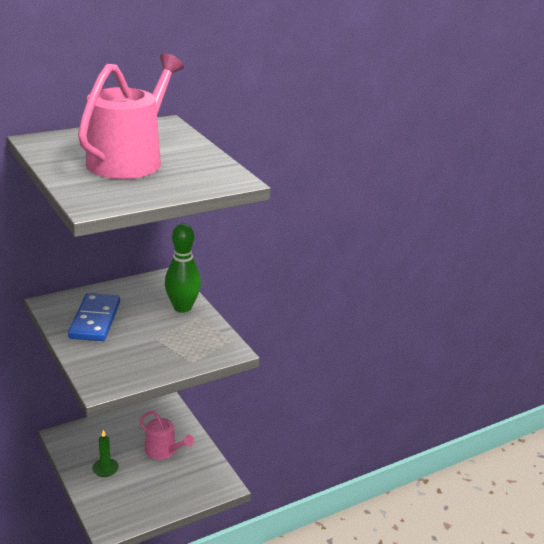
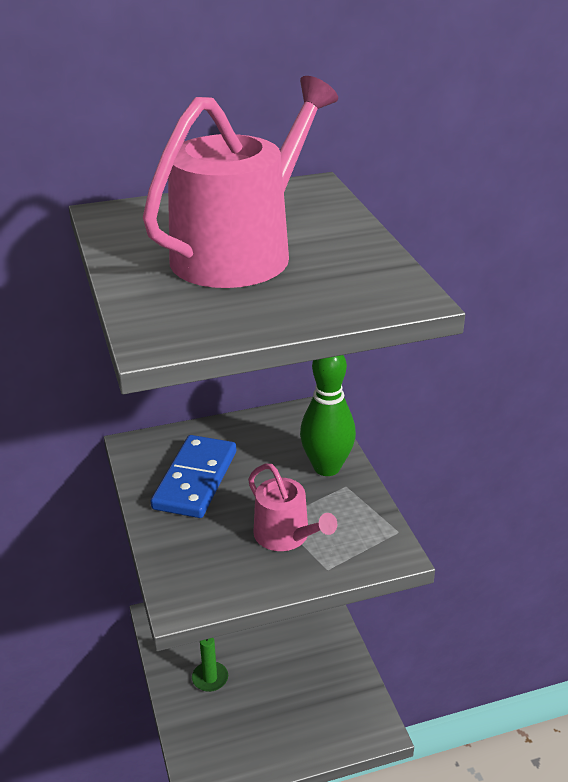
camera: 15 degrees right, 5 degrees up
pink watering can [140,411,194,459] -> pink watering can moved to [248,464,337,551]

